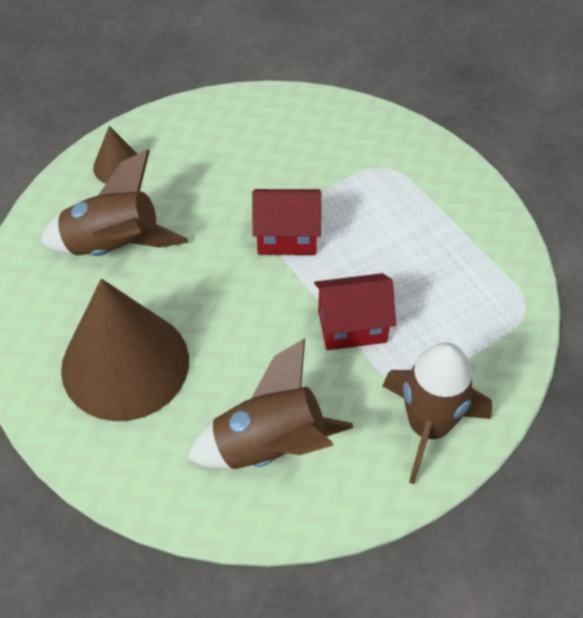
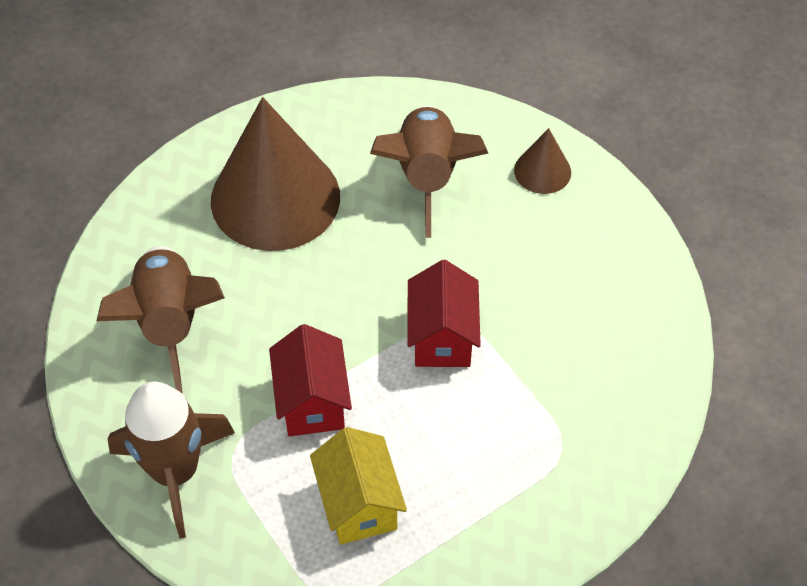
camera: 90 degrees right, 0 degrees up
none -> yellow house [310,427,407,545]

